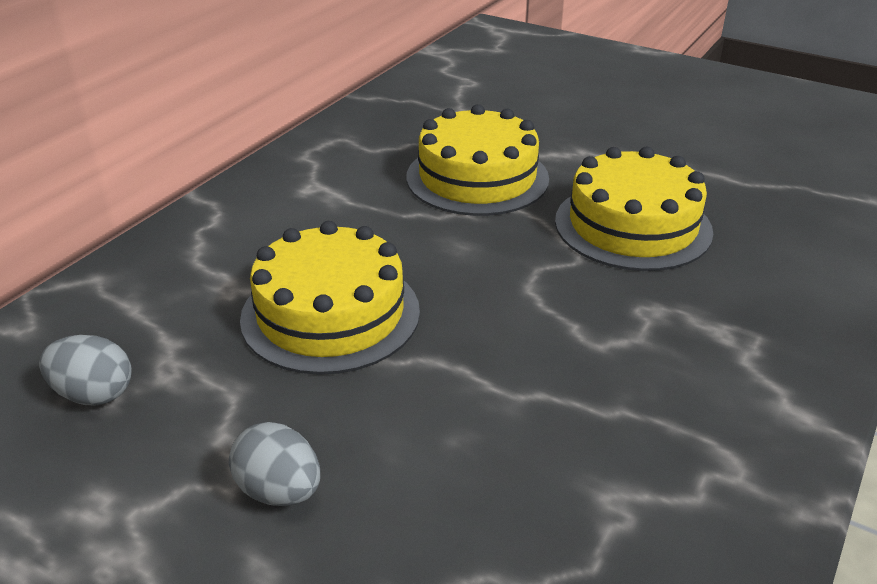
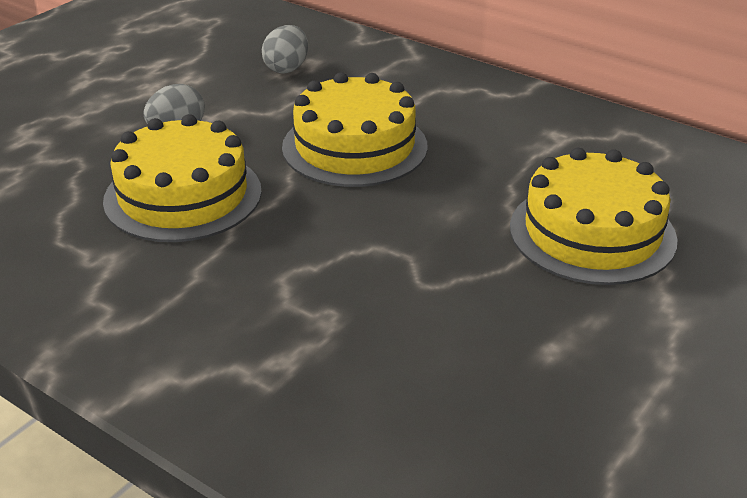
camera: 95 degrees right, 0 degrees up
yellow cake [555,147,713,271] -> yellow cake moved to [103,114,262,242]

